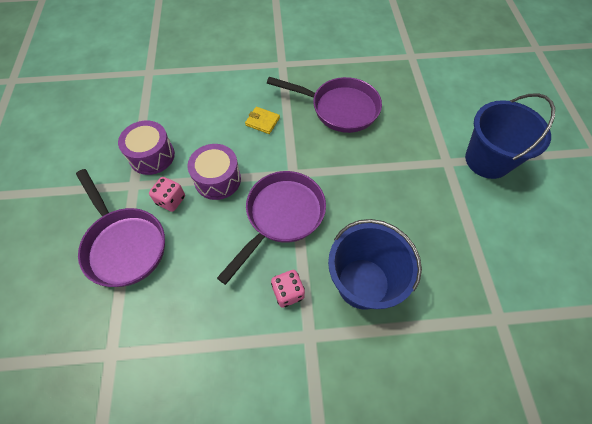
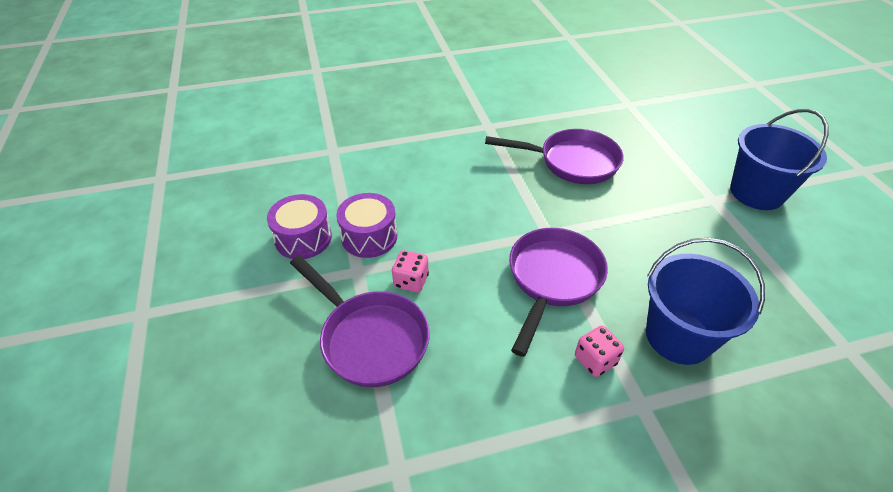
camera: 10 degrees left, 15 degrees down
purple drum [187,144,241,200] -> purple drum moved to [267,194,332,259]
yellow wallet [245,107,280,134] -> none

